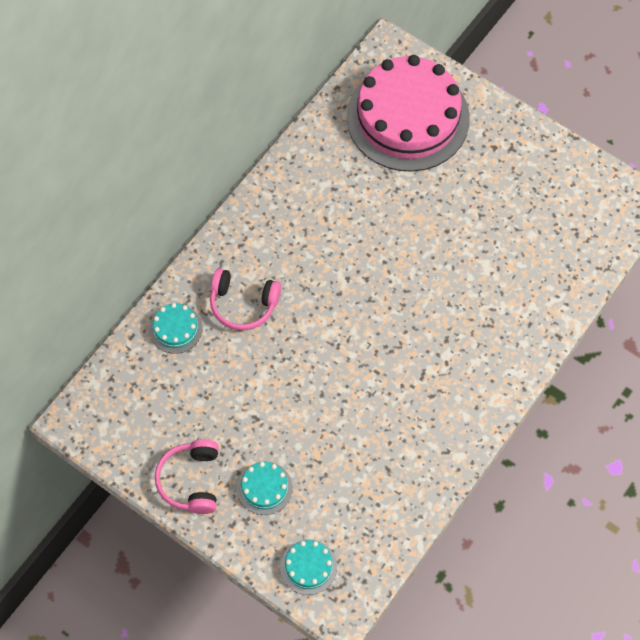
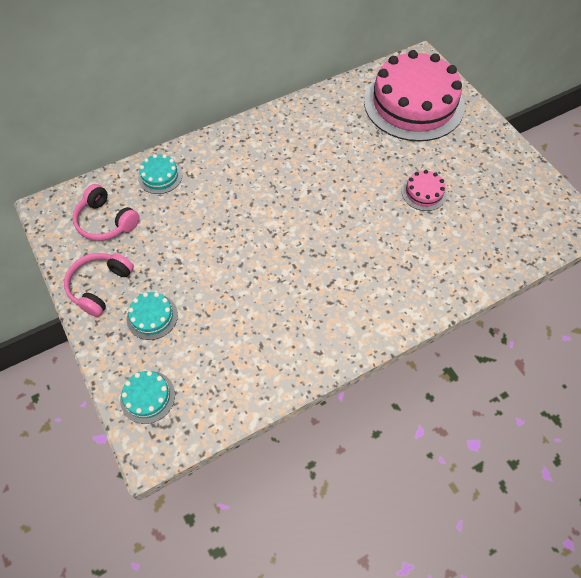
camera: 25 degrees right, 5 degrees down
pink headphones [210,268,281,331] -> pink headphones moved to [73,184,140,241]
none -> pink cake [402,170,447,211]

